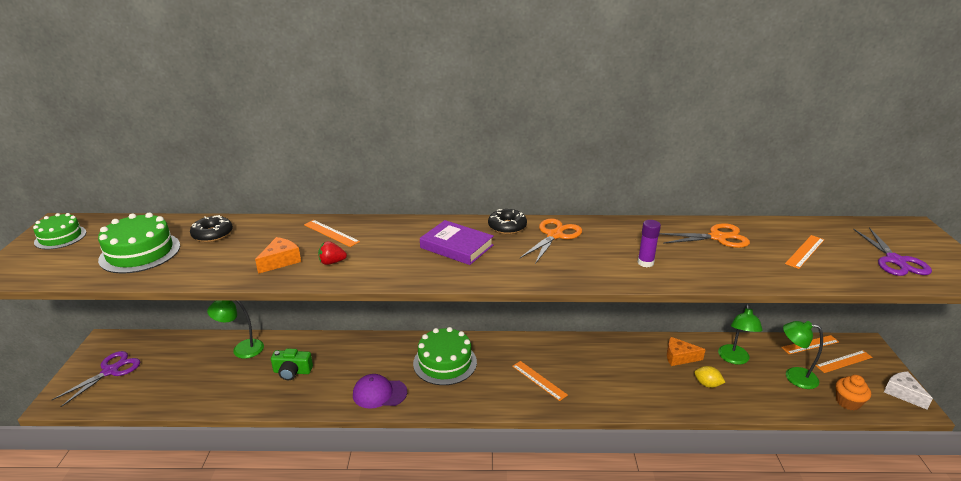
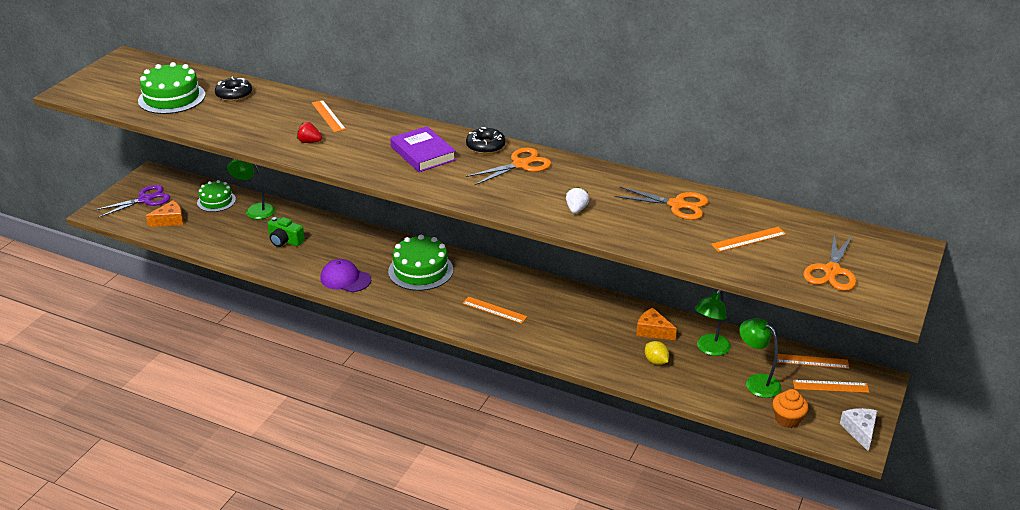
camera: 25 degrees right, 5 degrees up
green cake [33,213,86,249] -> green cake moved to [197,180,236,212]
orange cheese [255,237,301,274] -> orange cheese moved to [146,200,184,227]
orange ruler [512,361,568,401] -> orange ruler turned 45 degrees counterclockwise [463,297,528,324]
purple glue stick [638,220,661,267] -> white strawberry [566,187,589,214]
purple scissors [853,227,932,276] -> orange scissors [803,232,857,291]

